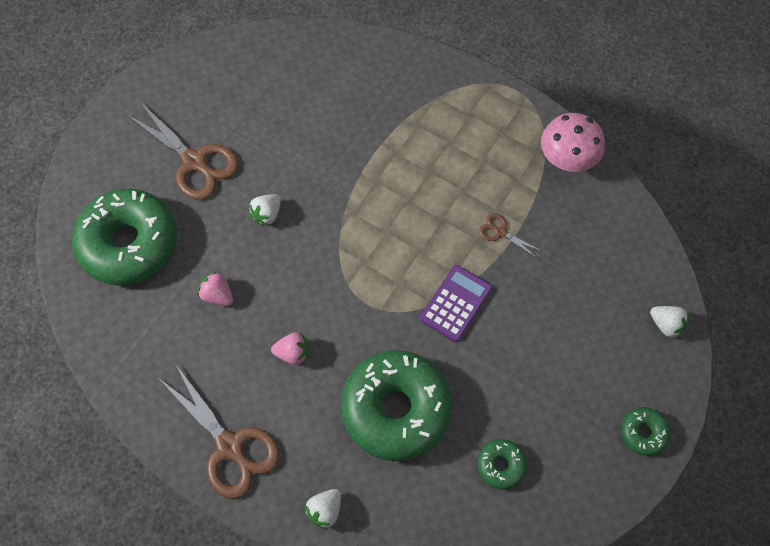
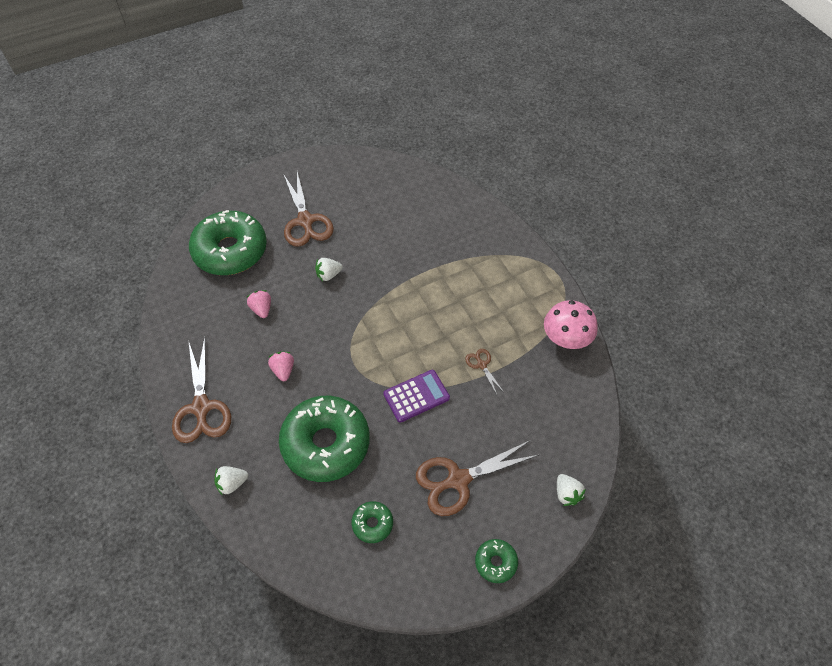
camera: 30 degrees right, 10 degrees down
pink strawberry [271,332,309,365] -> pink strawberry turned 135 degrees counterclockwise [268,352,294,381]
none -> brown scissors [416,440,539,516]

